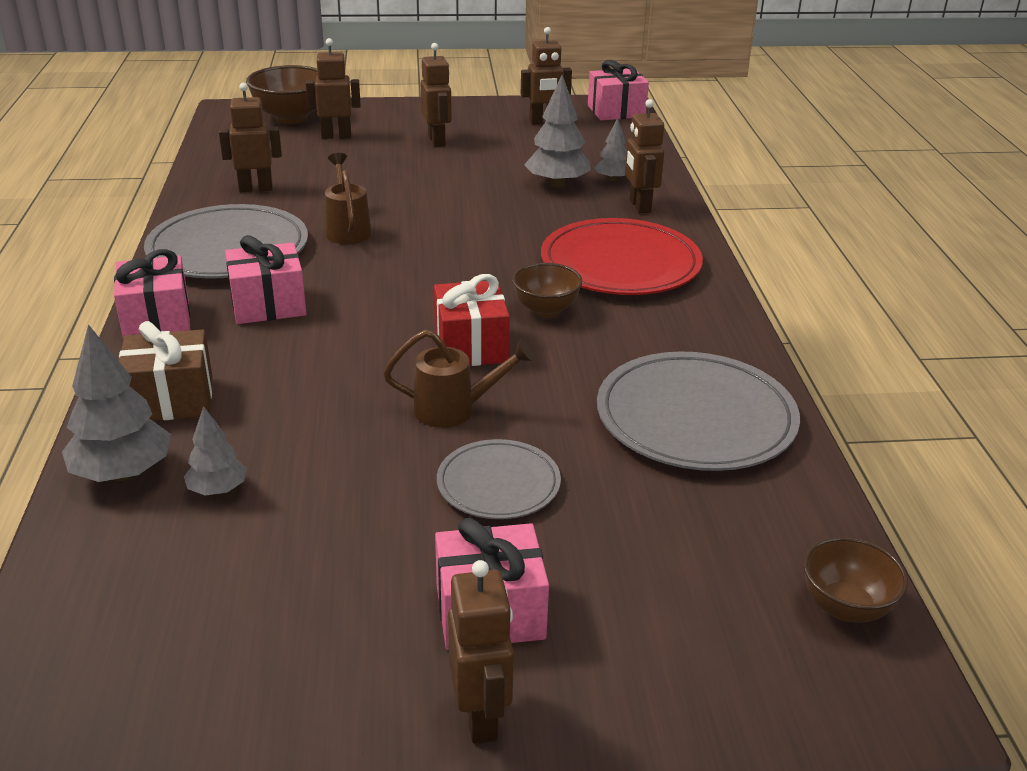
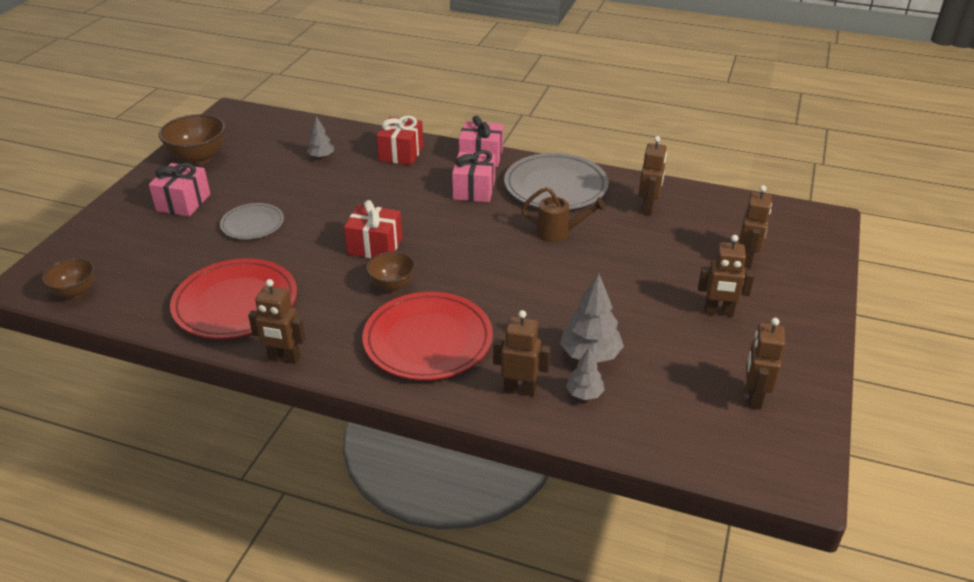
camera: 115 degrees right, 5 degrees up
grey tree [62,324,171,482] -> none
brown gift [119,321,213,421] -> red gift [377,115,423,165]
brown bowl [246,65,318,124] -> brown bowl moved to [159,114,226,165]
brown watering can [383,329,535,428] -> none
brown robot [448,560,514,744] -> brown robot moved to [248,279,306,364]
pink gift [588,60,649,121] -> none
grey plate [597,351,800,471] -> red plate [170,259,297,339]

